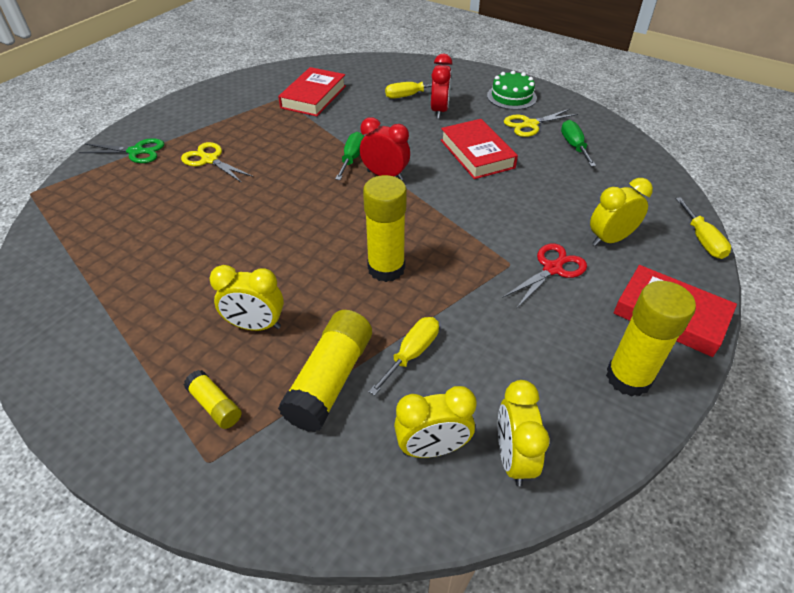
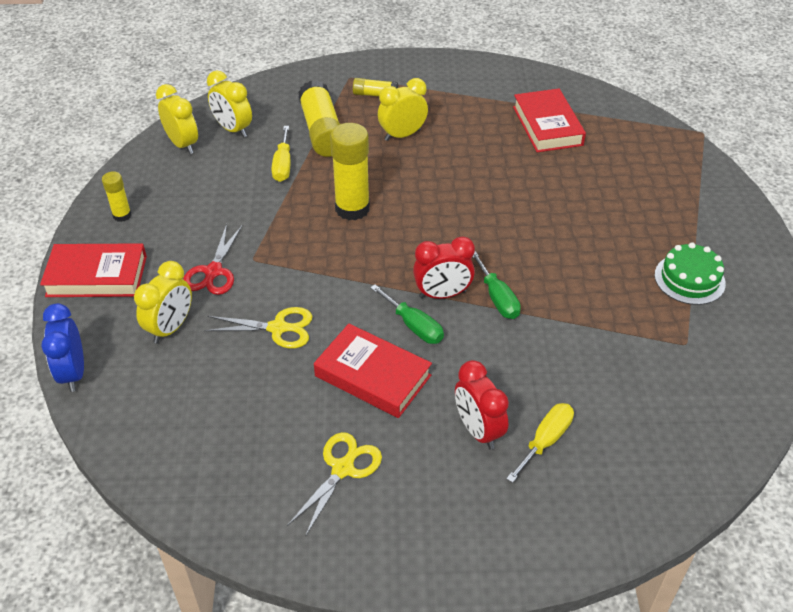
camera: 145 degrees right, 0 degrees up
green scissors [79,138,164,163] -> none
yellow scissors [181,142,253,183] -> yellow scissors moved to [204,307,313,348]
red book [278,67,346,116] -> red book moved to [513,89,586,152]
yellow clock [394,386,477,458] -> yellow clock turned 90 degrees counterclockwise [207,70,252,138]
green cake [487,70,537,110] -> green cake moved to [655,242,726,305]
green screwdriver [561,120,596,167] -> green screwdriver moved to [370,285,444,344]
yellow glue stick [606,281,696,397] -> yellow glue stick [102,171,132,222], size x0.53
yellow screwdriver [676,197,731,259] -> blue clock [41,303,84,392]

